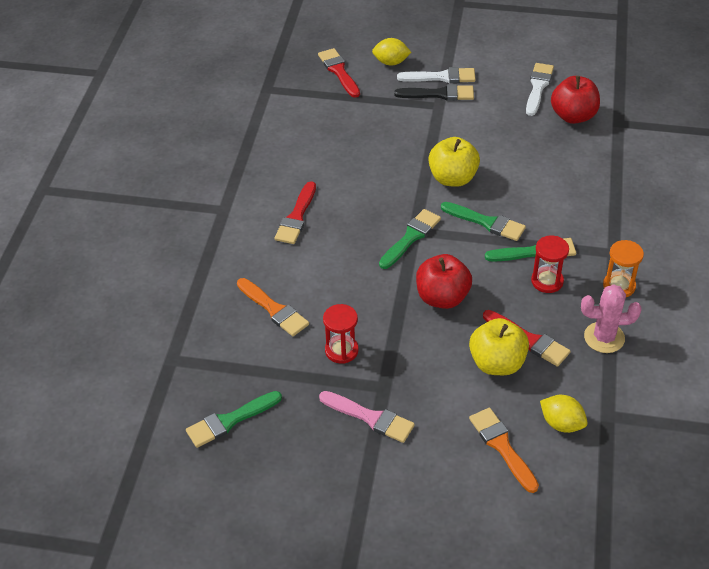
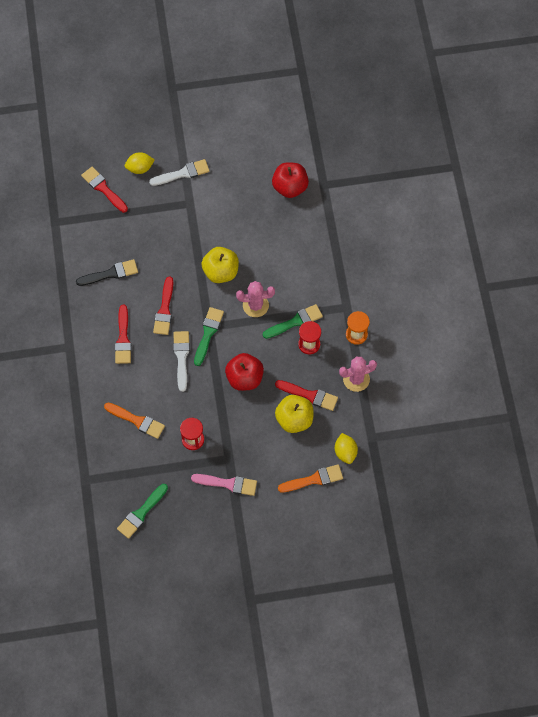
camera: 20 degrees left, 20 degrees up
black brush [394,84,474,101] -> black brush moved to [76,259,138,286]
green brush [441,202,526,241] -> pink cactus [236,281,275,317]
orange brush [469,408,539,493] -> orange brush turned 120 degrees clockwise [278,464,343,492]
white brush [526,63,554,116] -> white brush moved to [173,331,190,392]
yellow lemon [540,395,588,433] -> yellow lemon turned 60 degrees clockwise [335,433,358,464]
none -> red brush [153,276,173,335]

